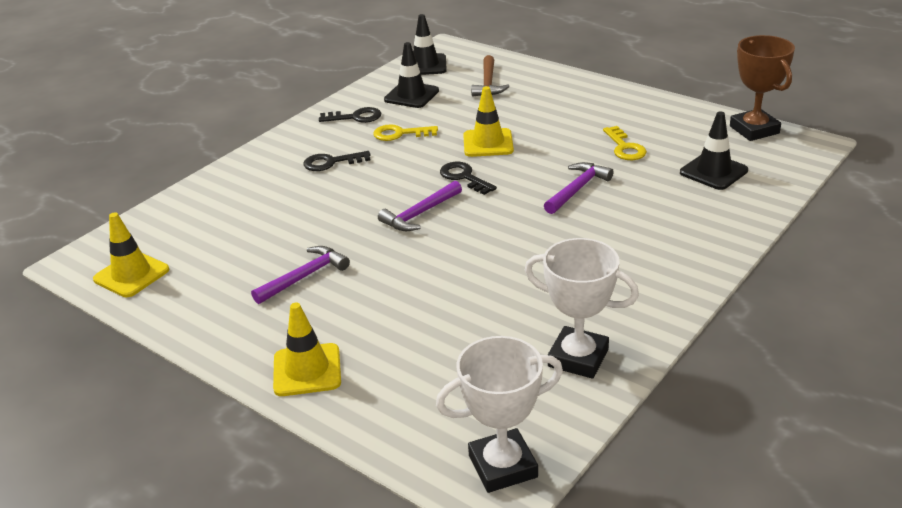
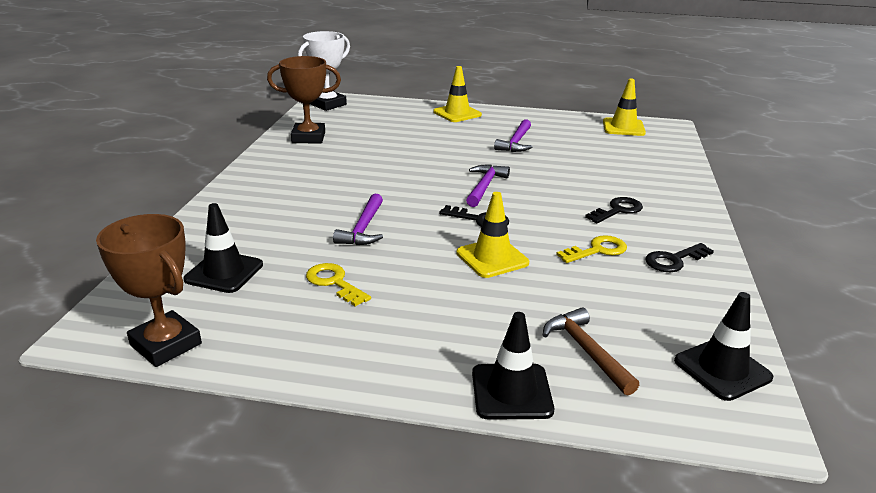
camera: 150 degrees right, 5 degrees down
black traffic cone [384,42,439,108] -> black traffic cone moved to [472,312,554,420]
white trophy [525,238,639,379] -> brown trophy [267,56,341,143]

